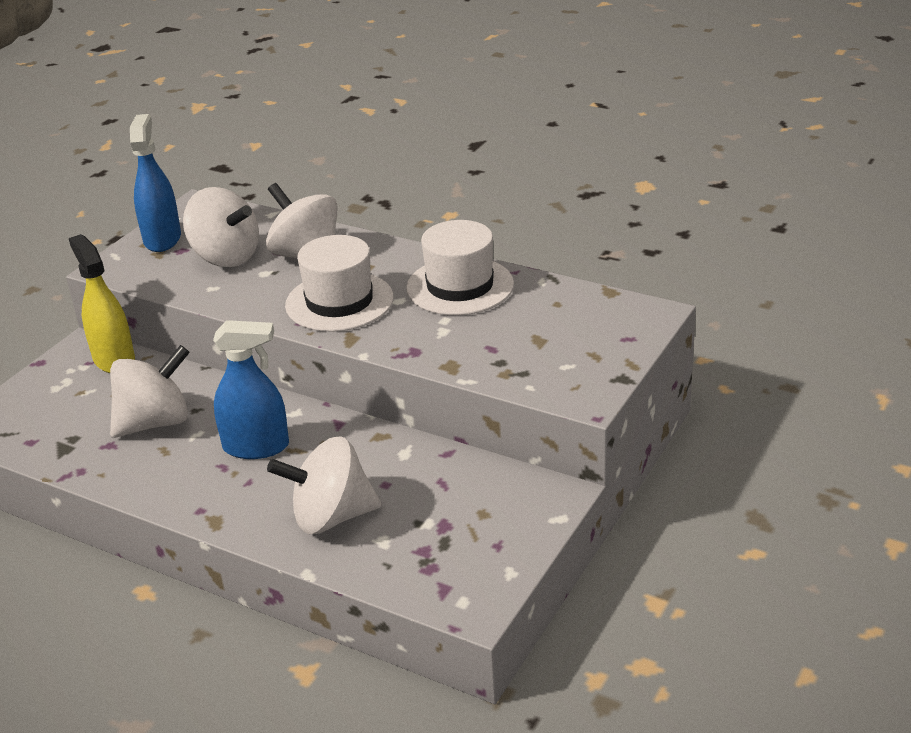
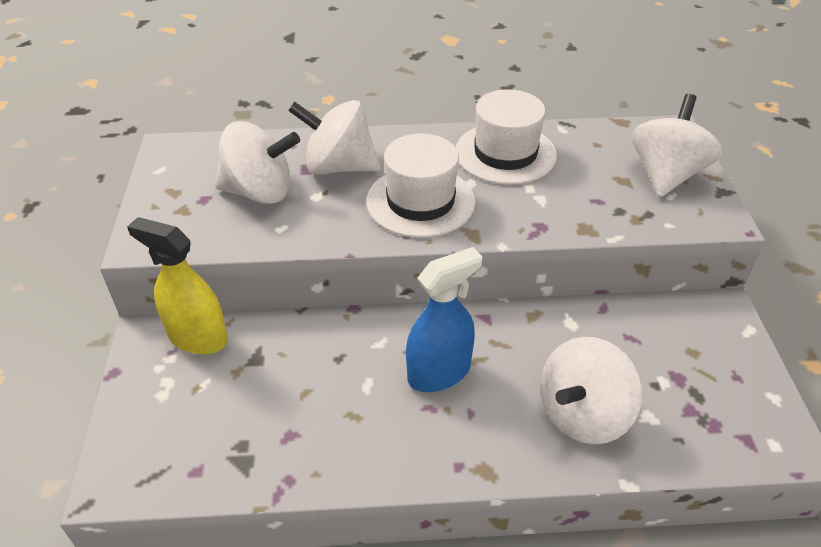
camera: 35 degrees left, 10 degrees up
white spinning top [110,345,190,438] -> white spinning top moved to [632,94,722,197]
blue spray bottle [130,114,181,252] -> none

